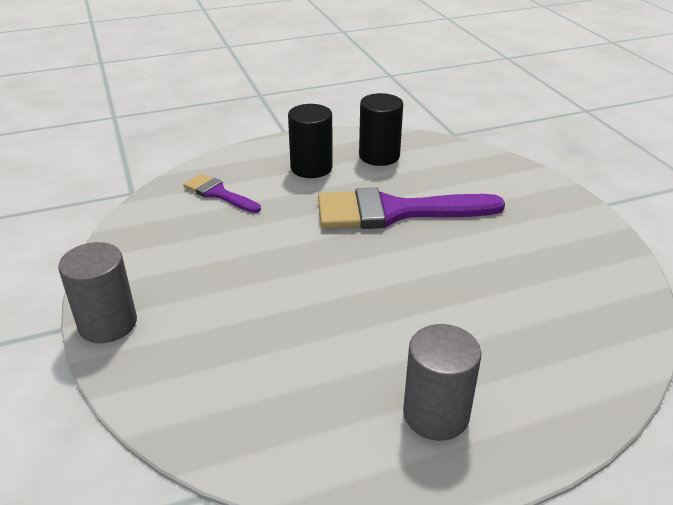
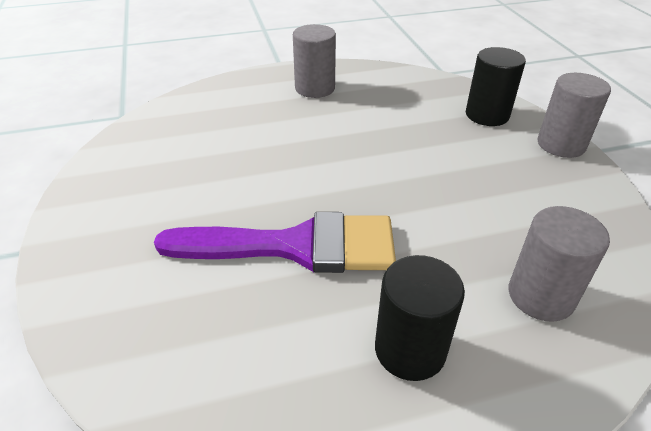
camera: 175 degrees left, 5 degrees up
purple brush [183,174,261,213] -> grey cylinder [508,206,610,322]
black cylinder [359,93,403,166] -> black cylinder moved to [466,47,526,126]

